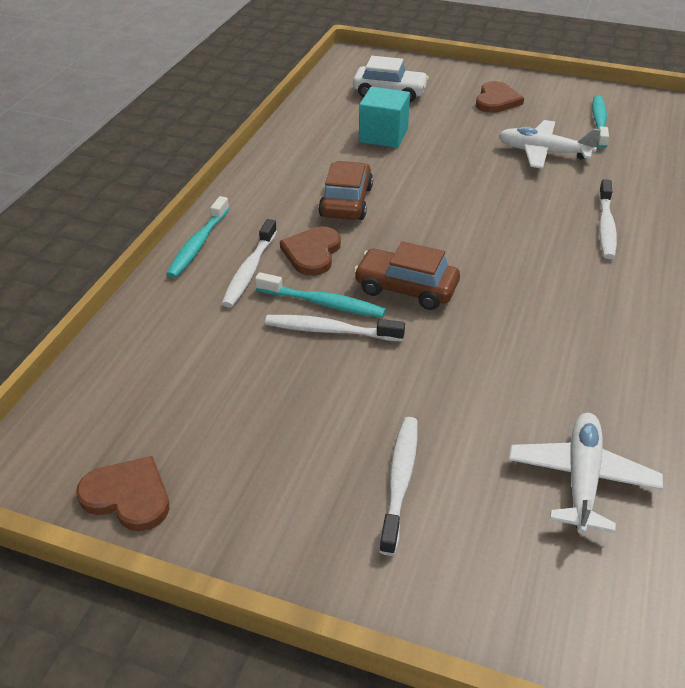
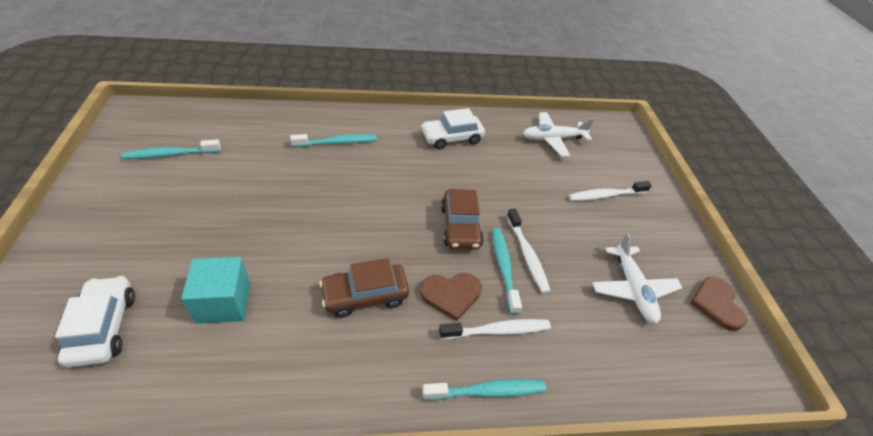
camera: 120 degrees left, 5 degrees up
brown heart [476,81,524,113] -> none
white plane [498,120,601,169] -> white plane moved to [592,233,683,324]
white toothbrush [598,179,617,259] -> turquoise toothbrush [290,134,377,147]
none -> white car [421,108,485,149]

